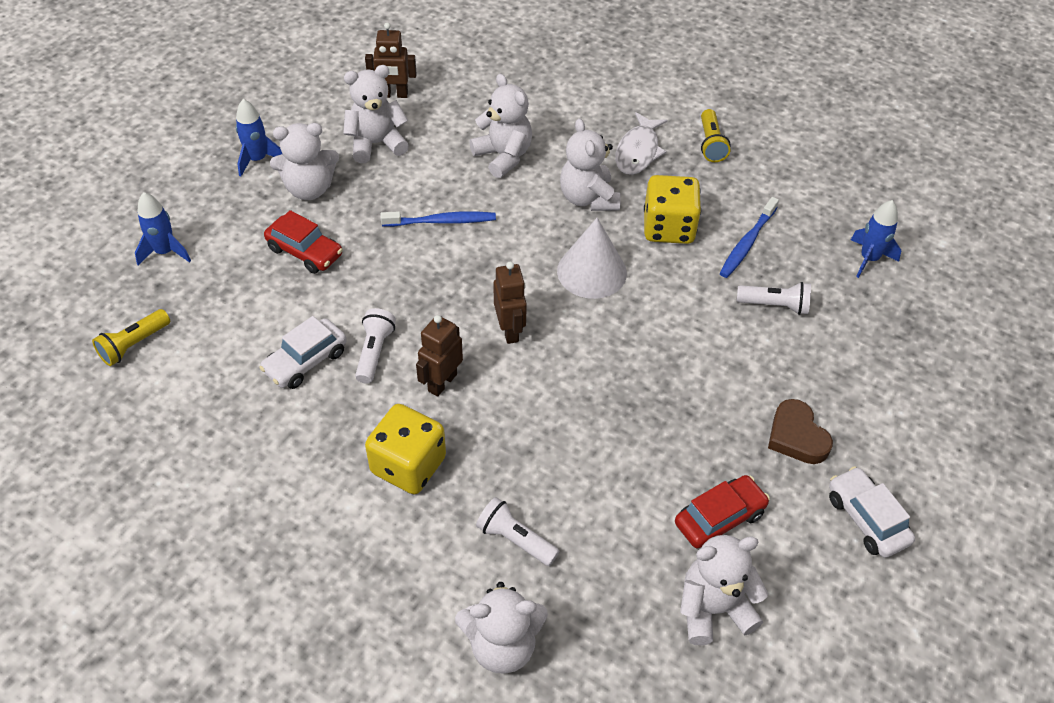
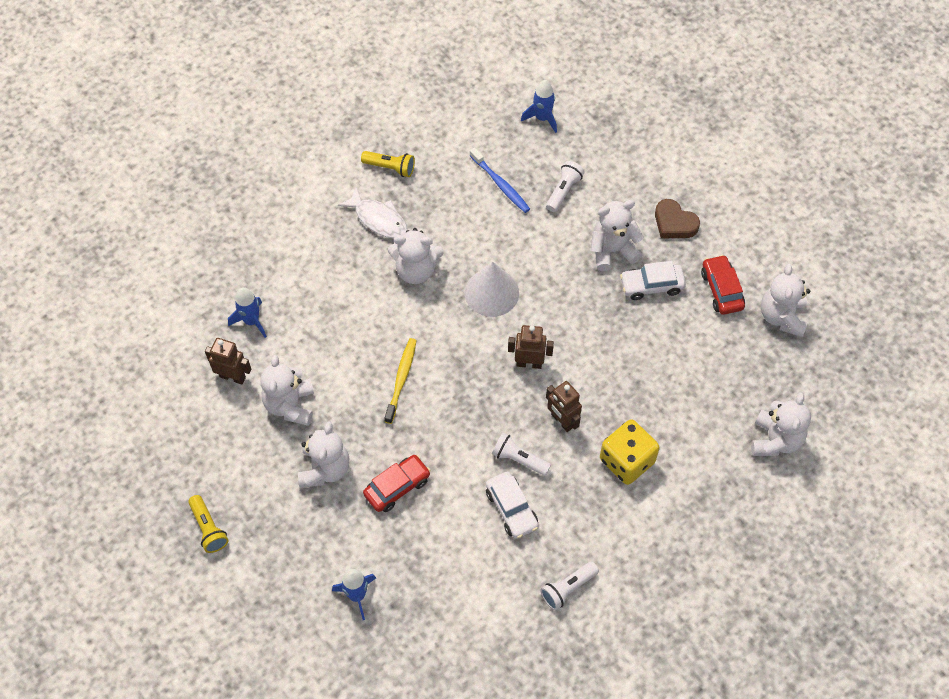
camera: 70 degrees left, 10 degrees up
yellow flashlight [92,309,170,366] -> yellow flashlight moved to [188,495,229,553]
blue rocket [236,99,282,177] -> blue rocket moved to [228,287,267,338]
brown robot [365,23,417,98] -> brown robot turned 90 degrees counterclockwise [205,338,251,384]
blue toothbrush [380,211,496,227] -> yellow toothbrush [385,338,417,424]
white teddy bear [469,74,532,178] -> white teddy bear moved to [591,200,644,271]
white flashlight [476,497,559,566] -> white flashlight moved to [540,561,599,610]
yellow dice [644,175,701,244] -> none
brown heart [768,399,833,464] -> brown heart turned 45 degrees clockwise [655,199,700,238]
white car [829,466,915,558] -> white car moved to [620,261,686,300]

